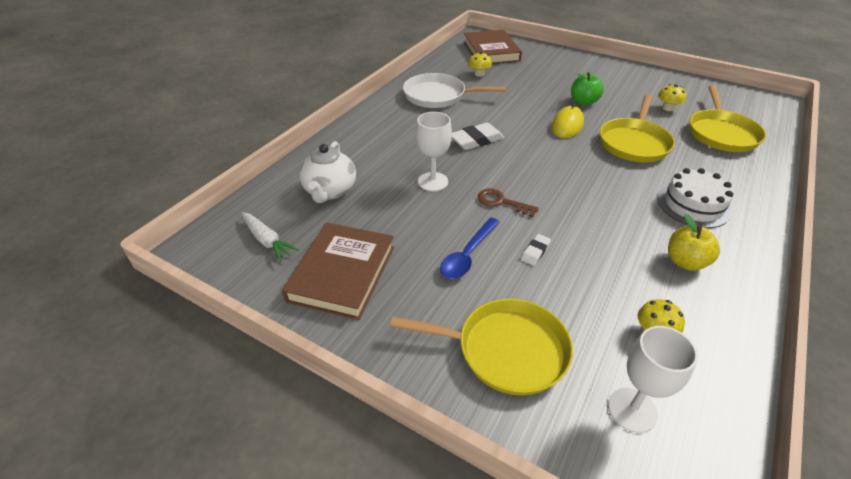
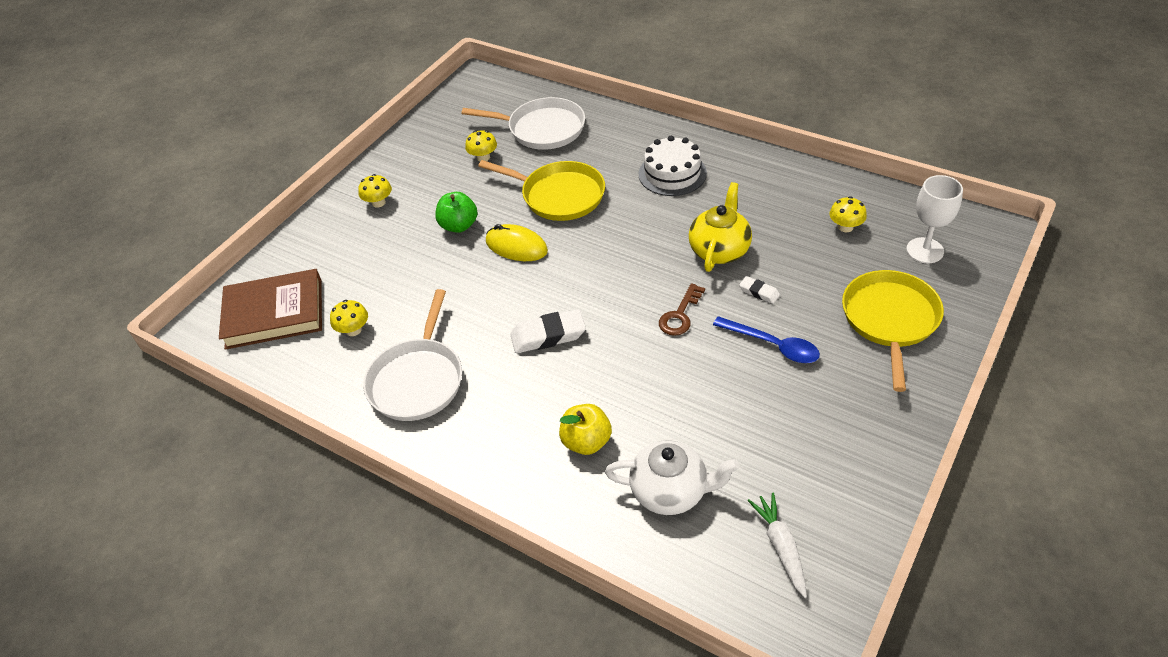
camera: 85 degrees left, 5 degrees up
white carrot [242,212,299,262] -> white carrot turned 60 degrees counterclockwise [748,492,807,598]
brown book [282,222,394,320] -> none
white goblet [416,112,452,191] -> none
white eraser [452,123,504,150] -> white eraser turned 75 degrees counterclockwise [510,309,586,353]
yellow apple [668,214,720,271] -> yellow apple moved to [559,404,612,455]
yellow pan [690,85,766,152] -> white pan [461,97,585,150]
none -> yellow mushroom [358,174,392,208]
none -> yellow teapot [689,182,752,272]

